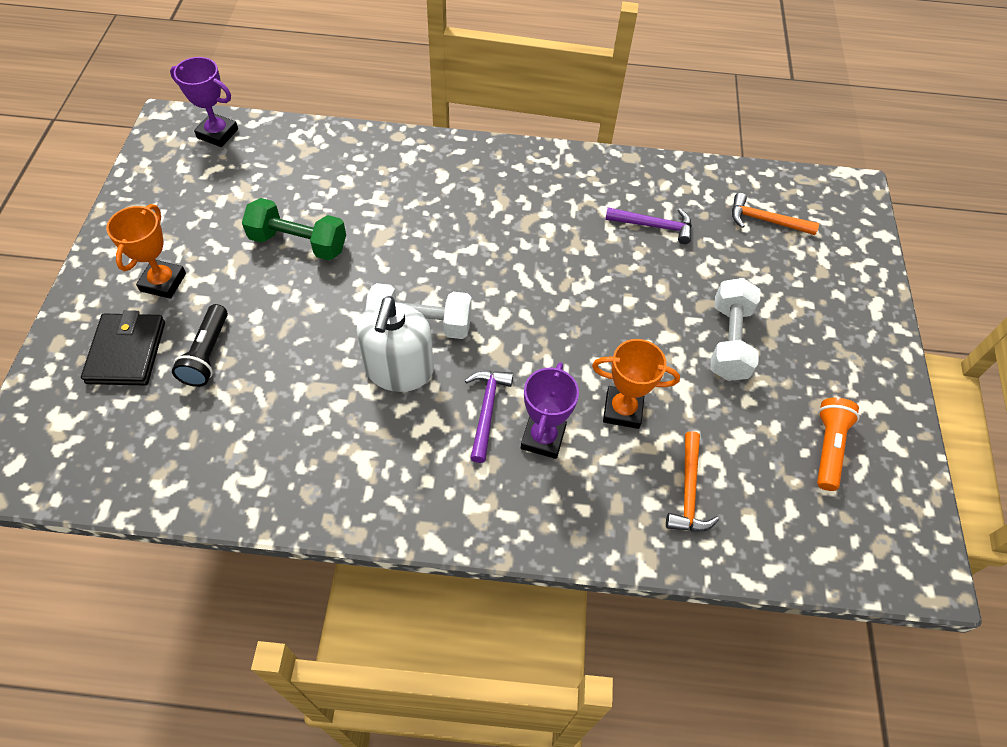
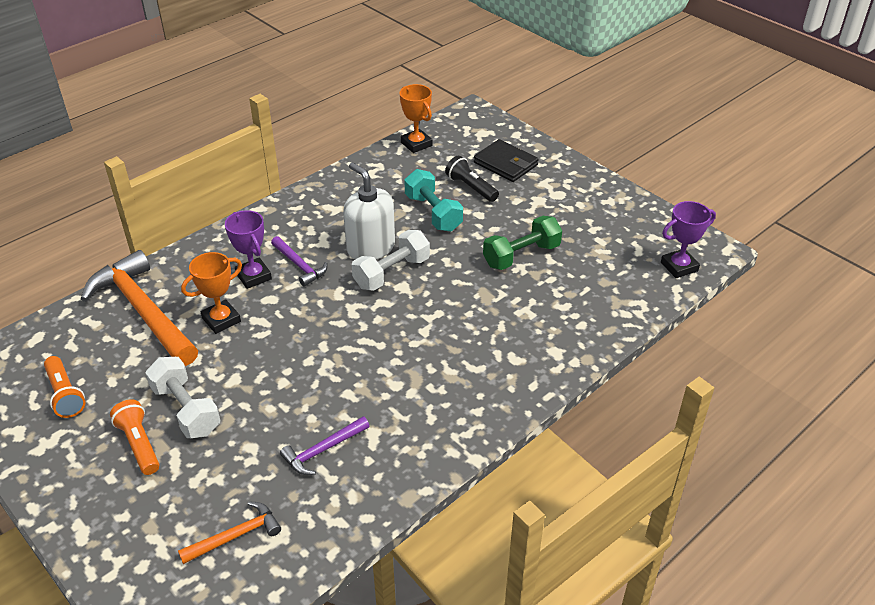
camera: 135 degrees right, 15 degrees down
orange trophy [106,204,186,299] -> orange trophy moved to [400,84,432,153]
orange hammer [666,431,719,532] -> orange hammer [81,250,198,366], size x2.08
none -> orange flashlight [110,399,159,475]
none -> turquoise dumbbell [404,169,463,232]

